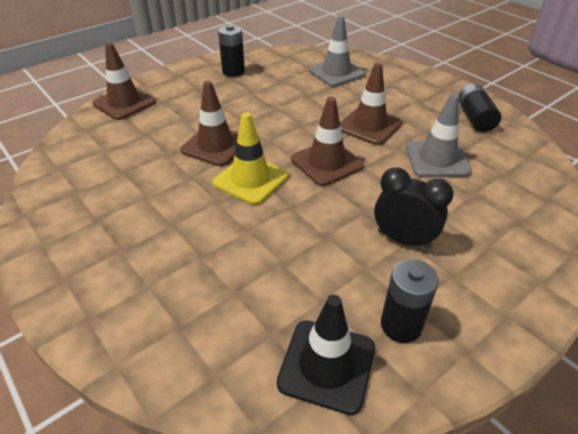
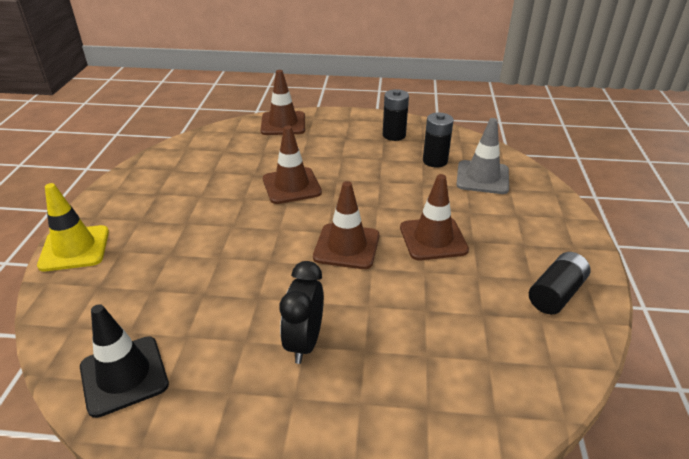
camera: 45 degrees right, 5 degrees down
yellow traffic cone [212,112,288,205] -> yellow traffic cone moved to [37,183,109,271]
black clock [374,167,454,249] -> black clock turned 150 degrees counterclockwise [280,261,324,364]
black battery [381,259,439,343] -> black battery moved to [423,113,454,167]
grey traffic cone [406,93,472,177] -> none

